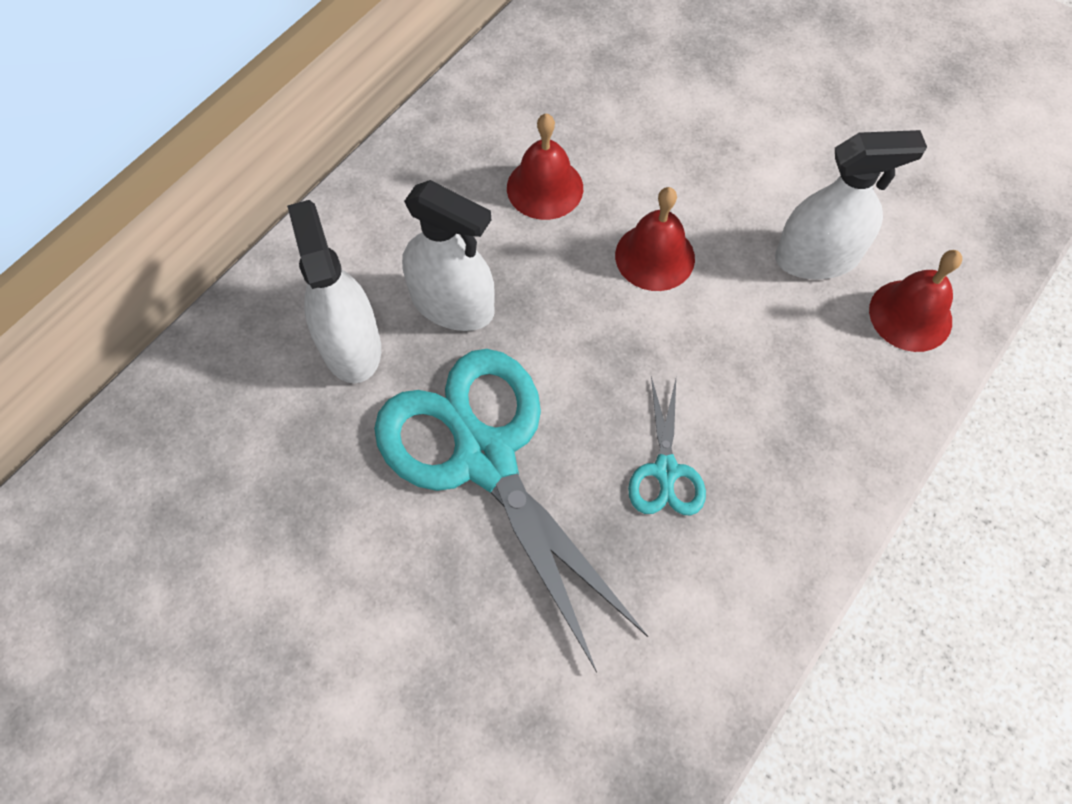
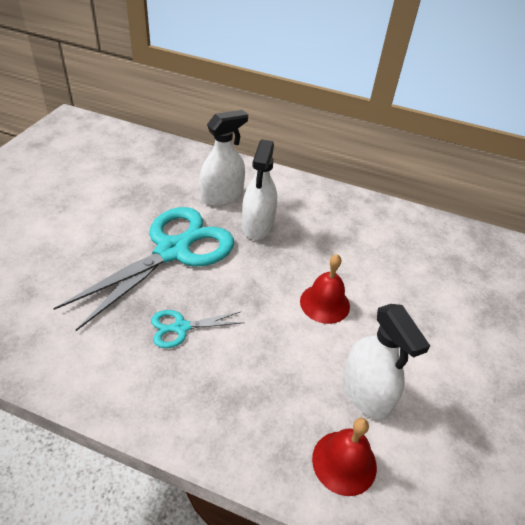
camera: 70 degrees right, 20 degrees down
red bell [507,114,583,220] -> none

